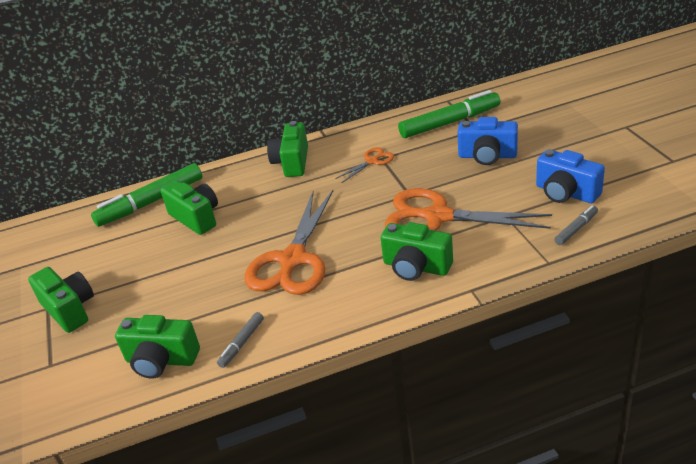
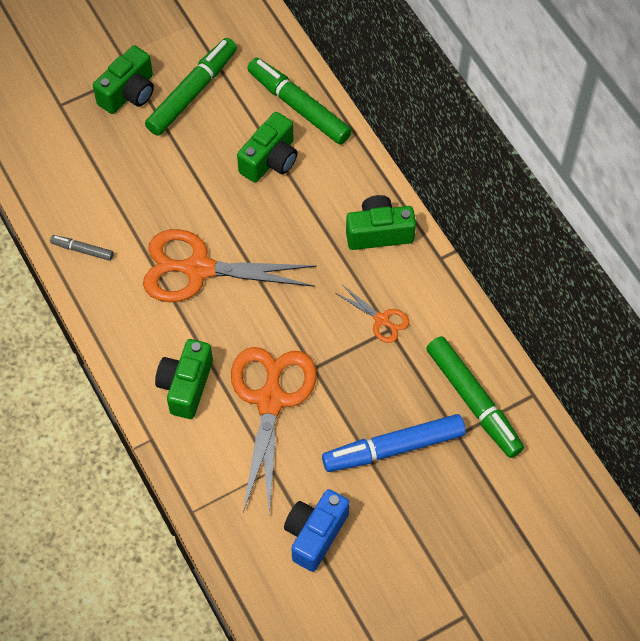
camera: 75 degrees right, 25 degrees up
green camera [115,315,200,379] -> none
blue camera [457,117,518,165] -> blue marker [322,414,466,472]
grey marker [554,205,598,245] -> none
none -> green marker [145,38,237,136]

